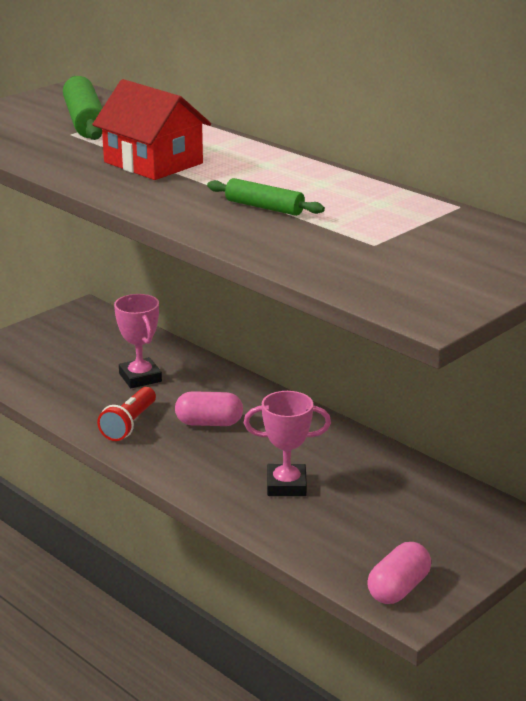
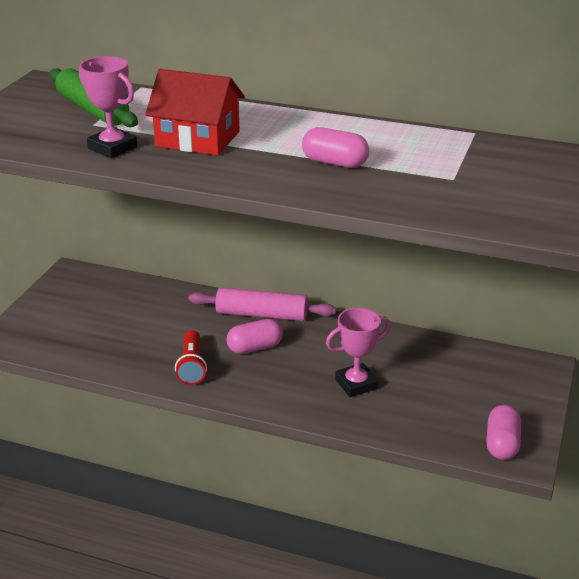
camera: 25 degrees left, 5 degrees up
pink trophy [114,294,162,388] -> pink trophy moved to [79,56,137,158]
green rolling pin [207,178,325,216] -> pink capsule [302,127,369,168]
none -> pink rolling pin [189,288,336,321]

